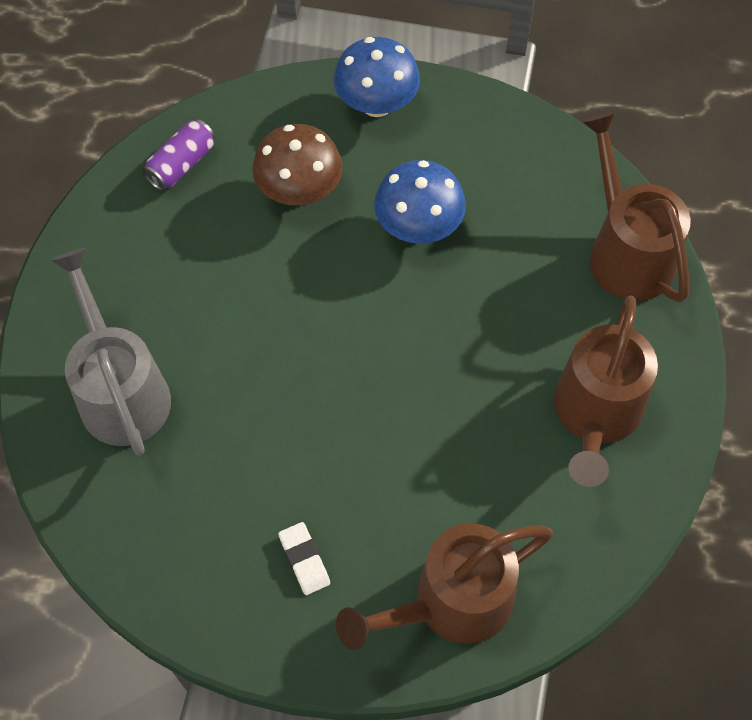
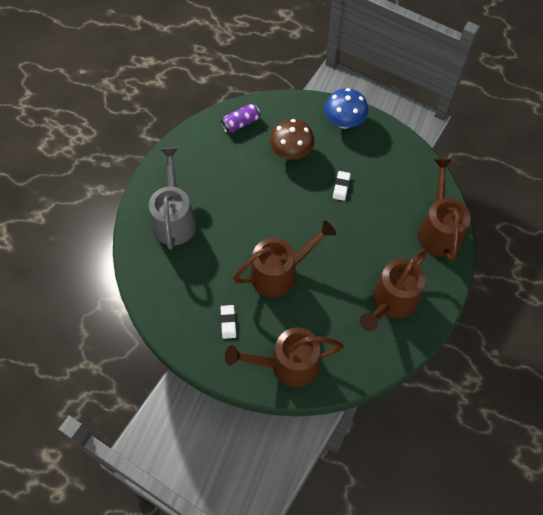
camera: 20 degrees right, 0 degrees up
blue mushroom [374,160,466,244] -> white eraser [333,171,351,201]
none -> brown watering can [233,220,336,297]

